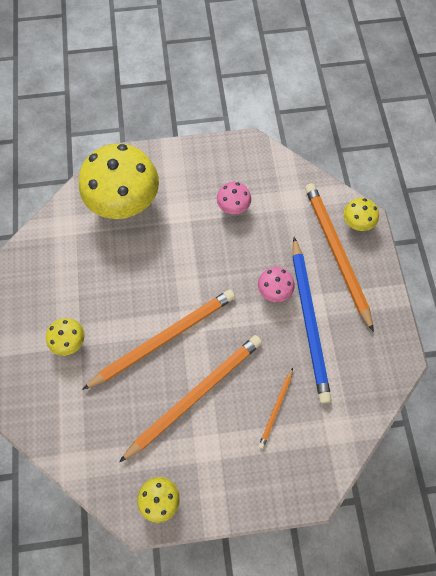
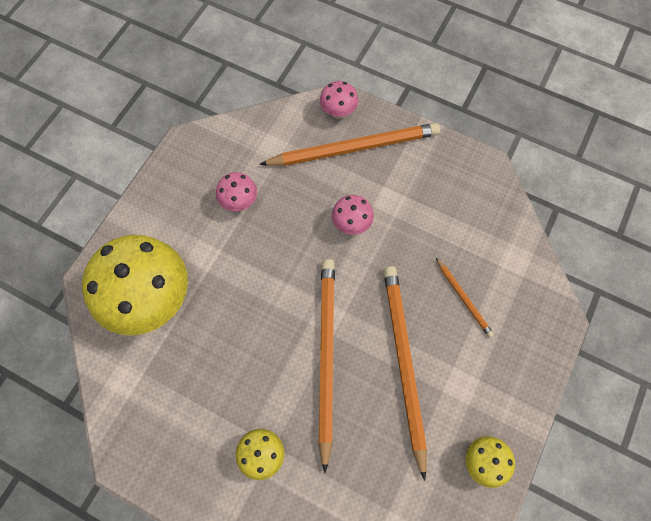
camera: 55 degrees left, 0 degrees up
blue pencil [292,237,332,403] -> none
orange pencil [305,183,374,332] -> orange pencil turned 150 degrees clockwise [259,123,440,166]
yellow mushroom [344,198,379,231] -> pink mushroom [320,81,358,119]

